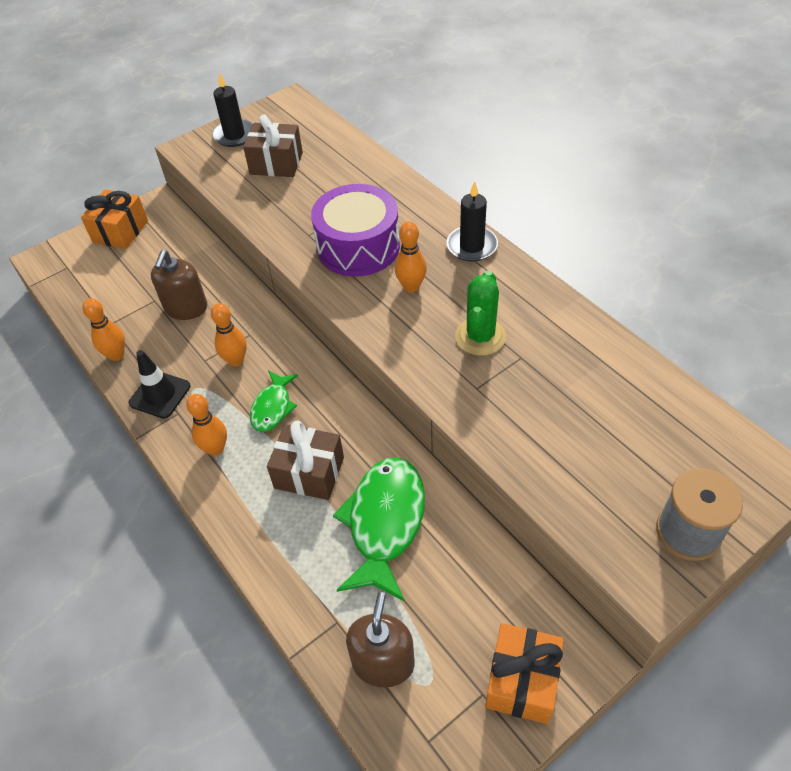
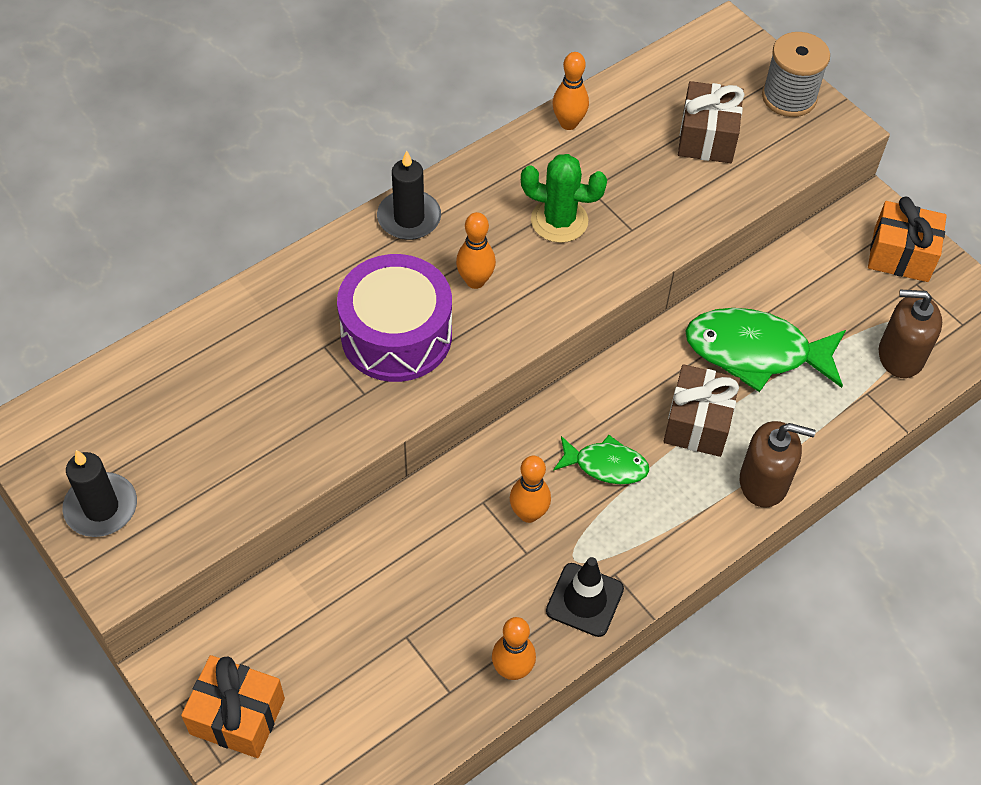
camera: 95 degrees left, 5 degrees up
brown soap dispenser [151,250,207,320] -> brown soap dispenser moved to [740,421,816,508]
orange bowling pin [186,394,227,456] -> orange bowling pin moved to [552,52,589,130]
brown gift [243,114,303,177] -> brown gift moved to [678,81,745,163]

